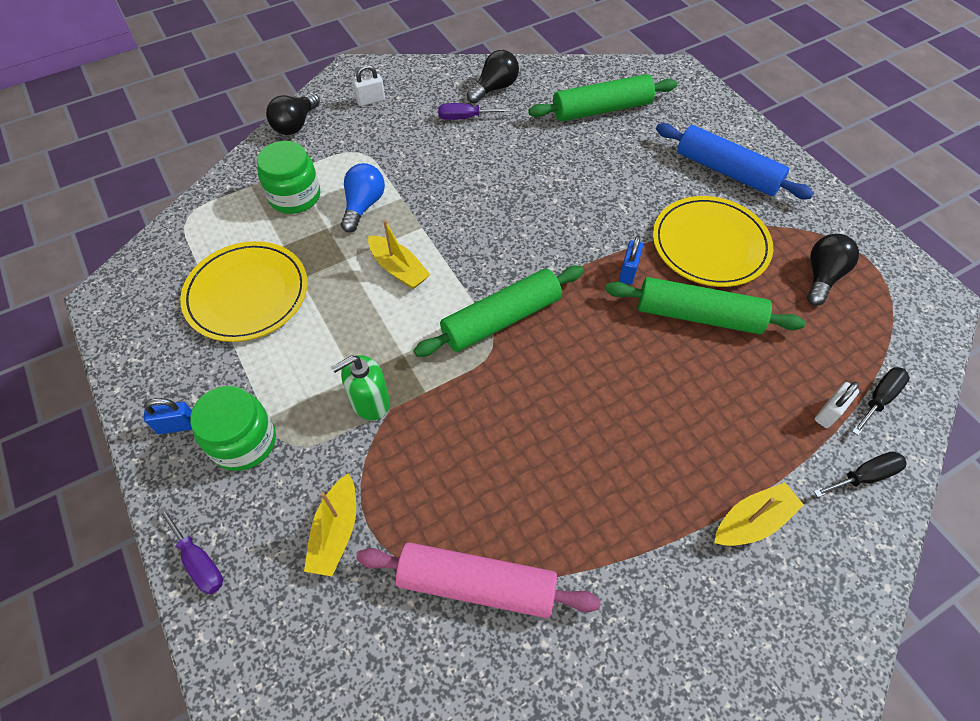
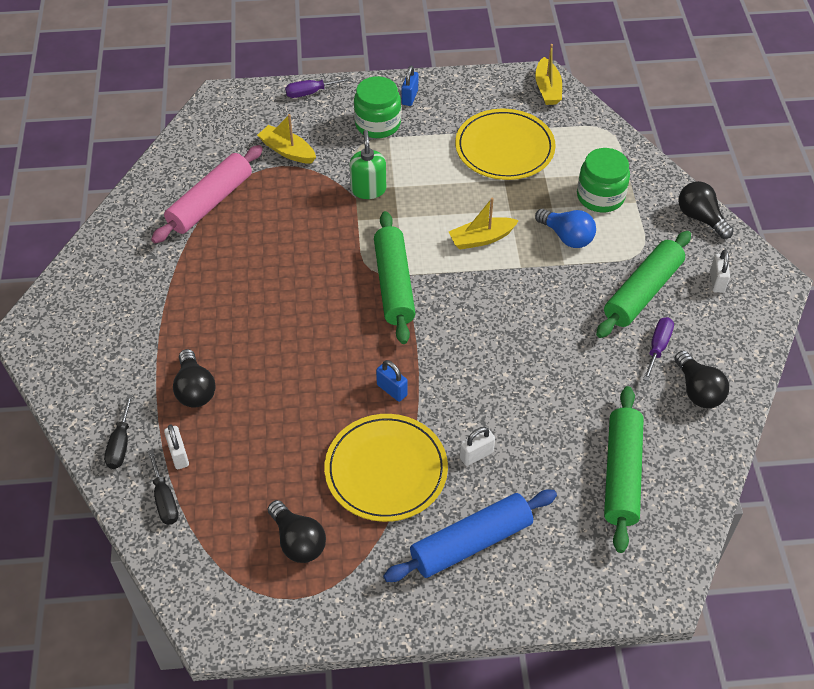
camera: 115 degrees right, 5 degrees down
green rolling pin [605,277,805,334] -> green rolling pin moved to [596,231,691,338]
yellow boat [714,482,804,546] -> yellow boat moved to [535,44,562,105]
none -> black light bulb [173,349,216,408]
none -> white padlock [460,427,495,466]

